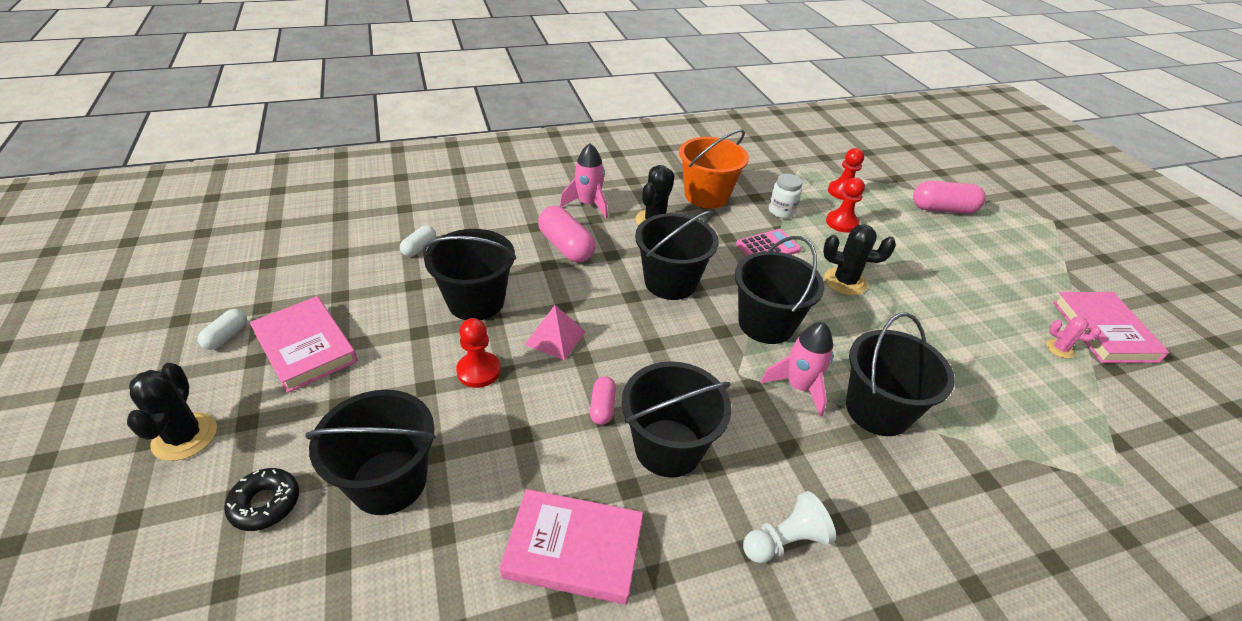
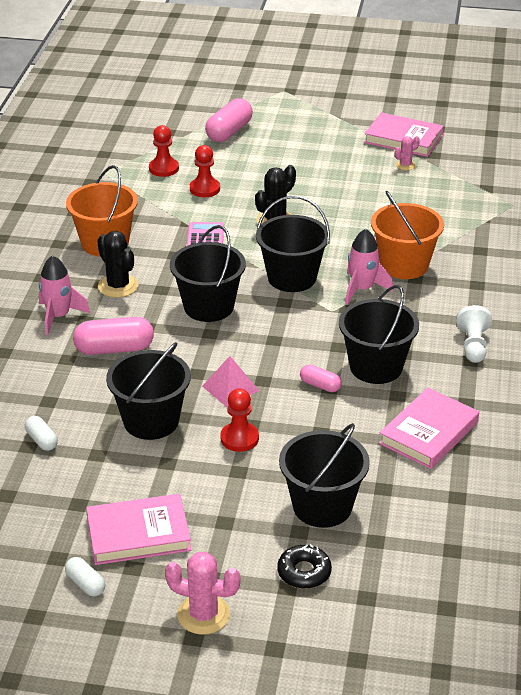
camera: 60 degrees left, 5 degrees down
black cactus [127,363,217,461] -> pink cactus [165,552,240,635]
white jar [769,174,802,218] -> none
black bucket [846,312,955,436] -> orange bucket [371,191,444,279]

